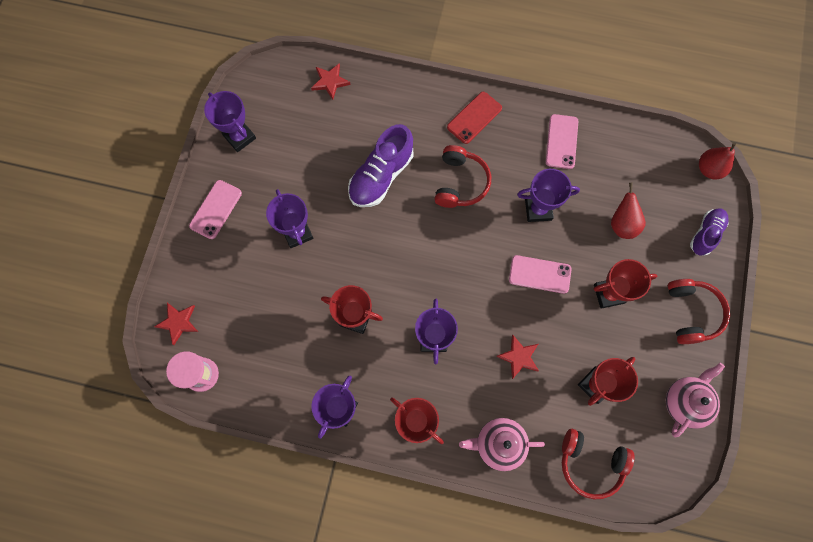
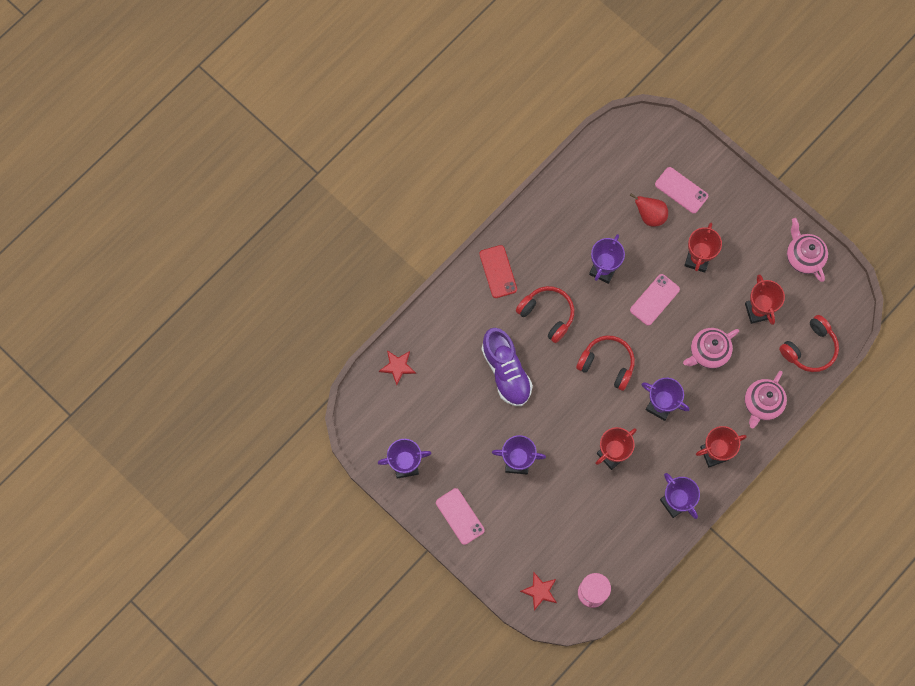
camera: 60 degrees left, 0 degrees up
red star [496,335,539,379] -> pink teapot [683,328,739,369]
pink phone [546,114,578,169] -> pink phone moved to [655,167,708,213]
red headphones [668,279,730,344] -> red headphones moved to [576,335,635,391]
purple shoe [690,208,729,256] -> none
red pear [699,142,736,179] -> none

